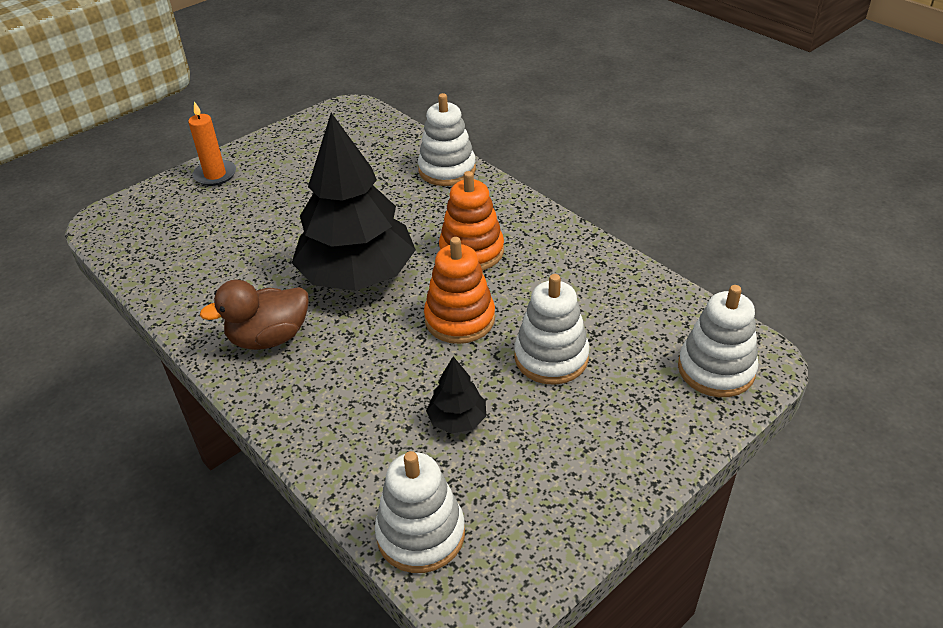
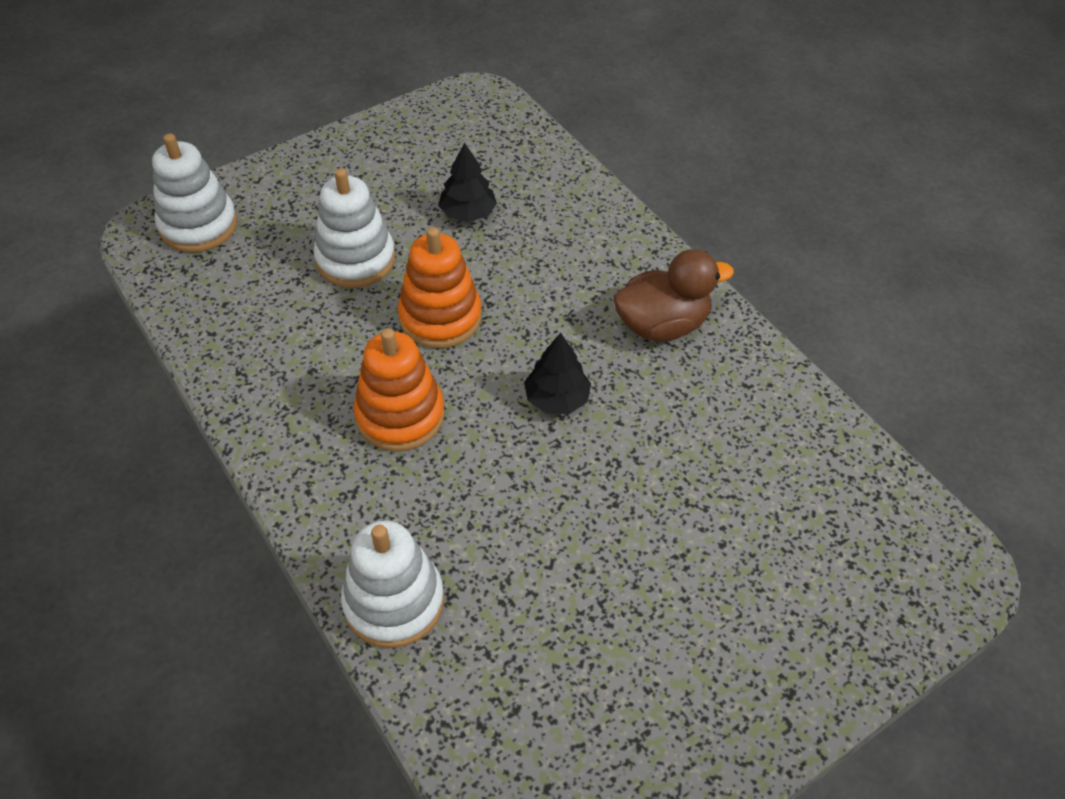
camera: 175 degrees left, 10 degrees up
orange candle [188,101,236,186] -> none
black tree [292,113,416,291] -> black tree [524,333,591,414], size x0.42
white stacking toy [375,451,465,573] -> none

